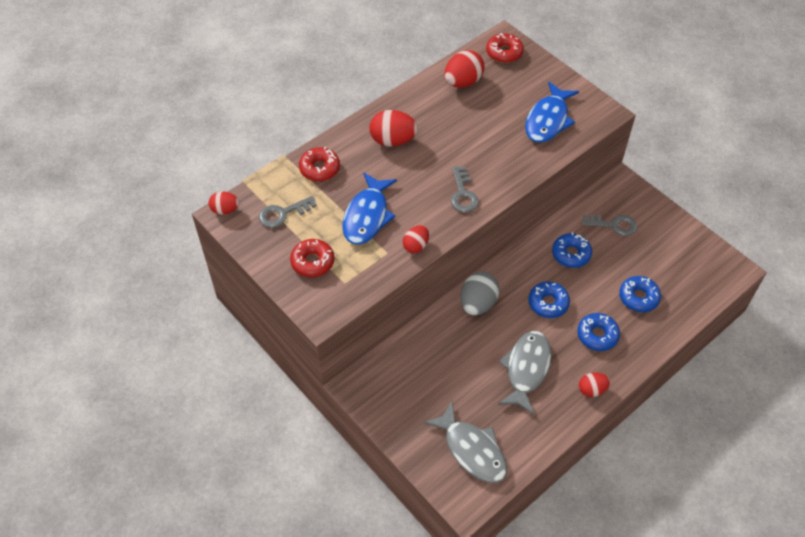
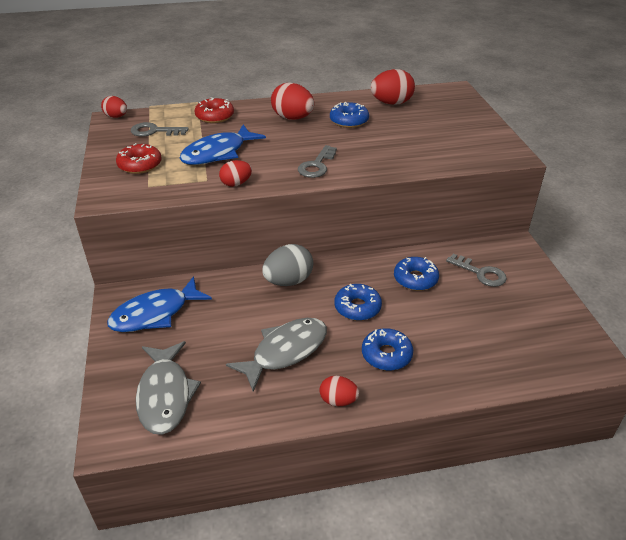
camera: 30 degrees right, 15 degrees down
red donut [486,33,524,63] -> none
blue fish [525,82,579,143] -> blue fish moved to [107,276,212,332]
blue donut [619,276,661,312] -> blue donut moved to [330,102,369,128]

